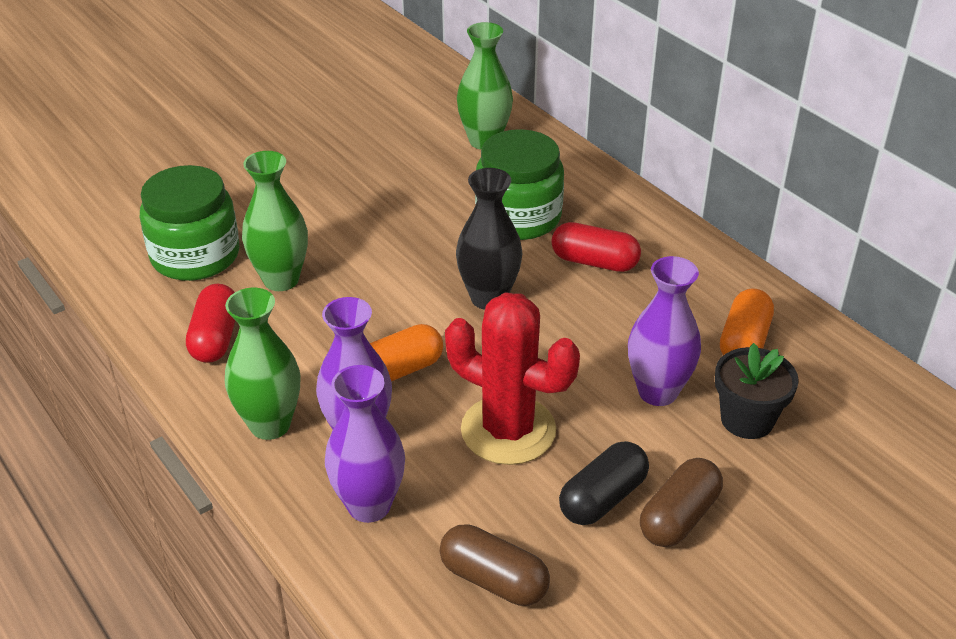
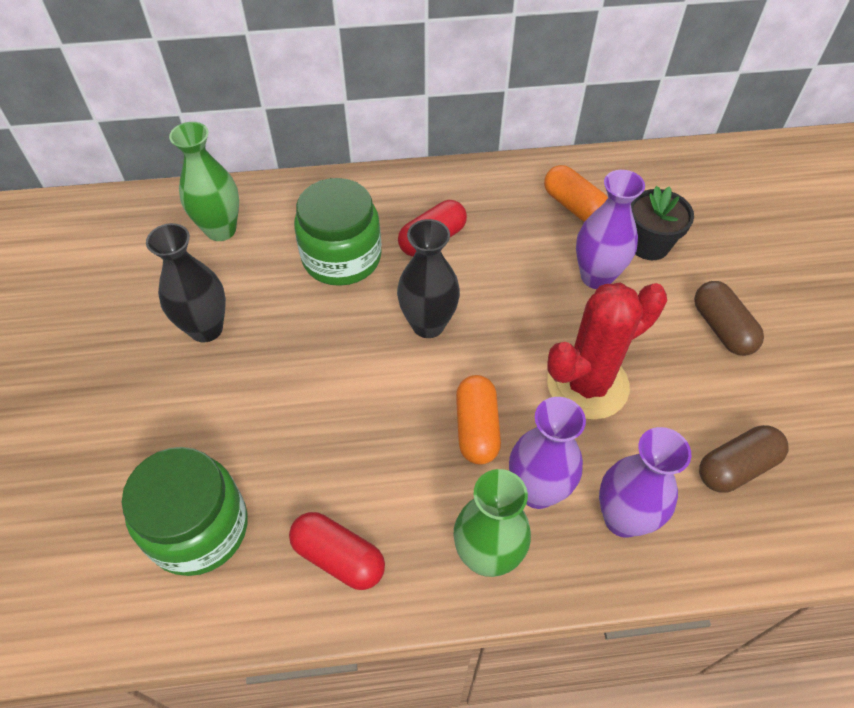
camera: 60 degrees left, 15 degrees up
green vase [242,151,308,291] -> none
black capsule [559,441,649,525] -> none
none -> black vase [146,223,226,343]

